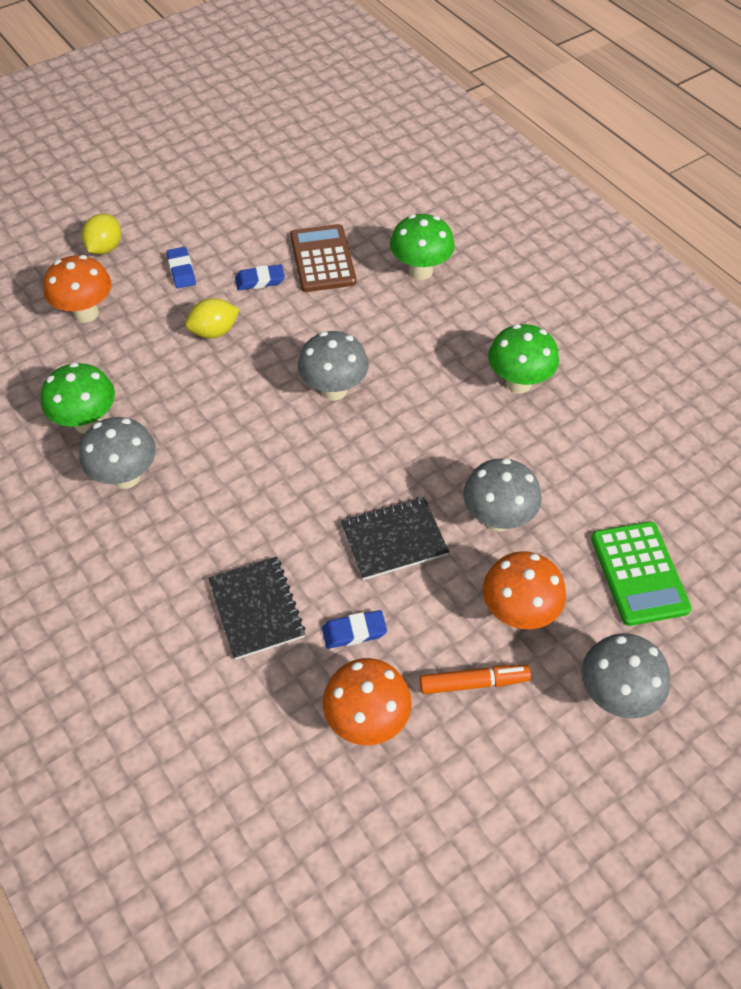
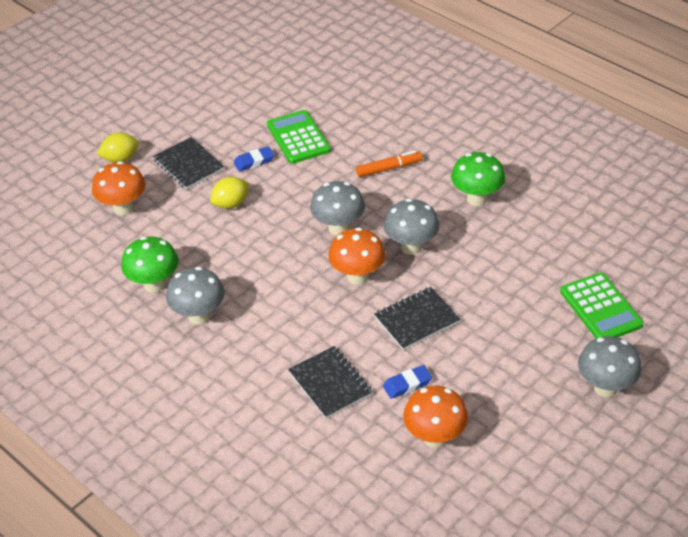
camera: 10 degrees left, 10 degrees down
yellow lemon [82,214,121,255] -> yellow lemon turned 60 degrees clockwise [97,132,139,163]
blue eraser [167,247,196,289] -> black notebook [153,137,225,189]
brown calculator [290,224,357,292] -> green calculator [267,110,331,164]
green mushroom [390,214,455,280] -> none
orange marker [420,665,531,694] -> orange marker moved to [356,150,422,177]
grey mushroom [463,458,541,531] -> grey mushroom moved to [383,199,440,255]
orange mushroom [483,551,566,629] -> orange mushroom moved to [328,227,386,285]

